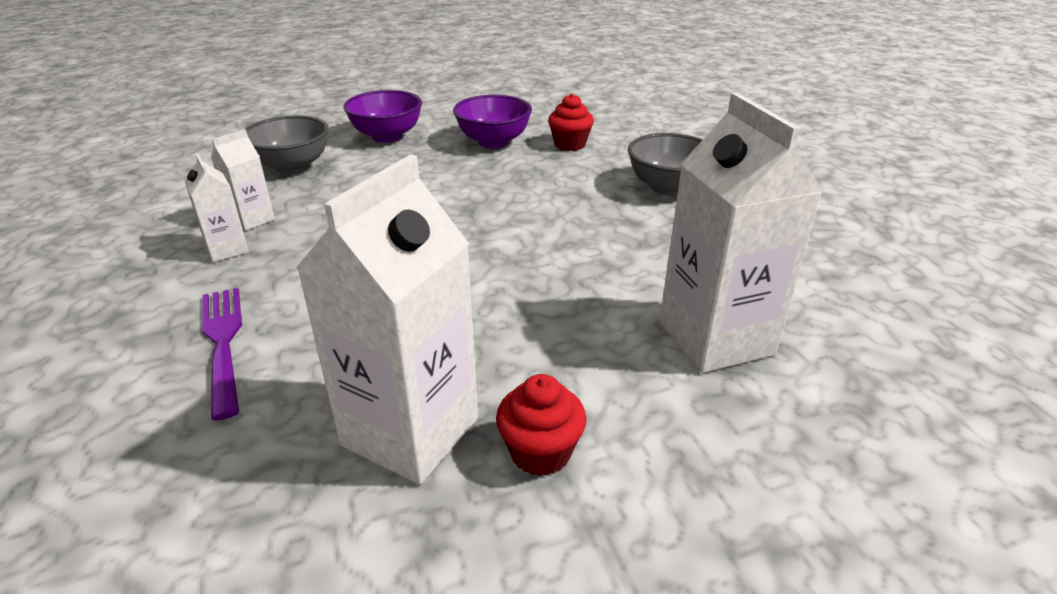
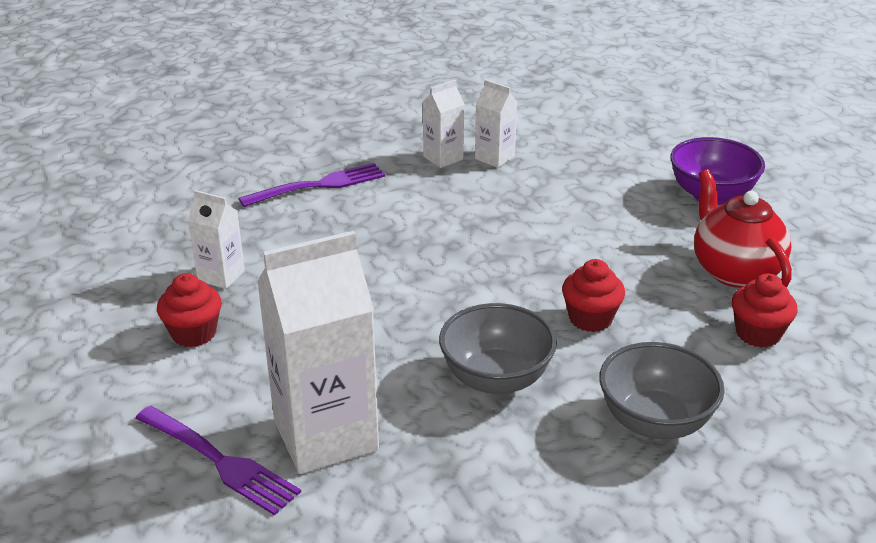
camera: 85 degrees right, 0 degrees up
grey bowl [244,115,329,174] -> grey bowl moved to [439,303,557,394]
white carton [296,154,478,484] -> white carton [188,190,245,289], size x0.49
purple bowl [453,95,532,148] -> red teapot [694,170,792,288]
none -> purple fork [136,406,301,516]
none -> red cupcake [562,259,625,332]

